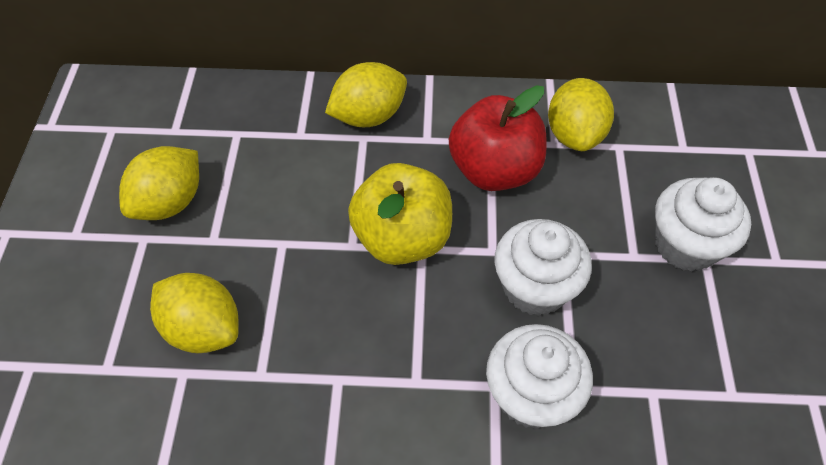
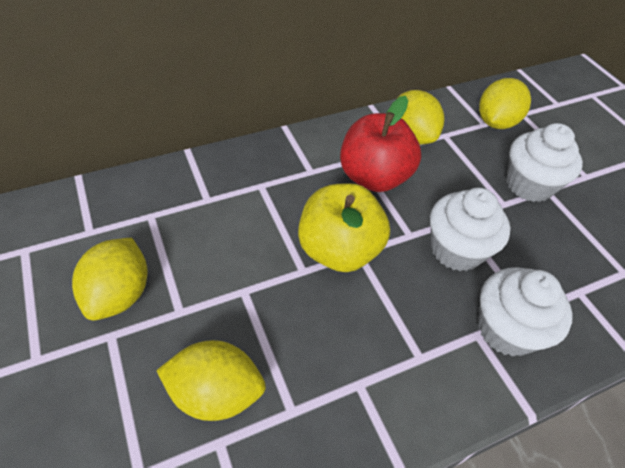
camera: 30 degrees left, 5 degrees down
yellow lemon [325,62,407,127] -> yellow lemon moved to [479,78,531,129]

